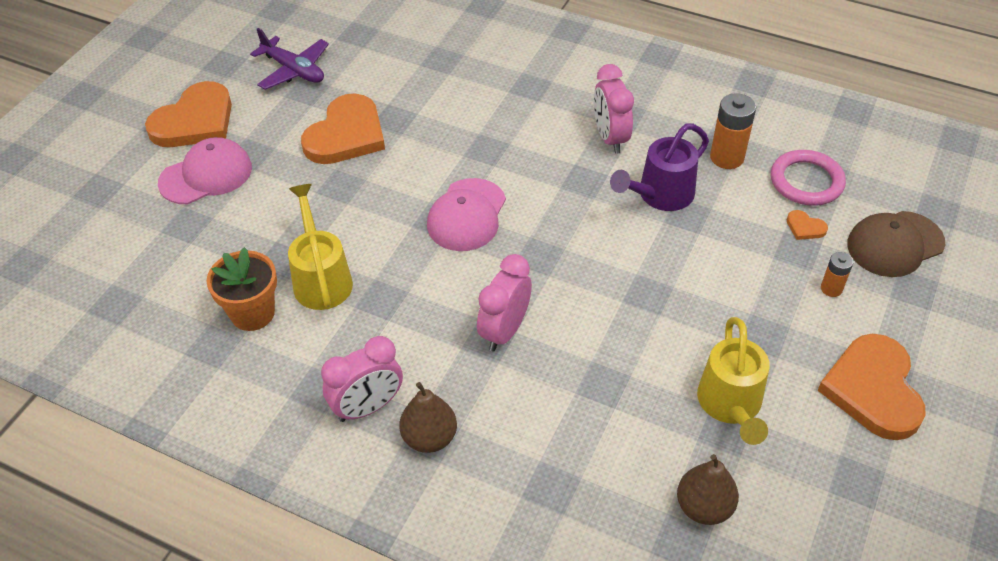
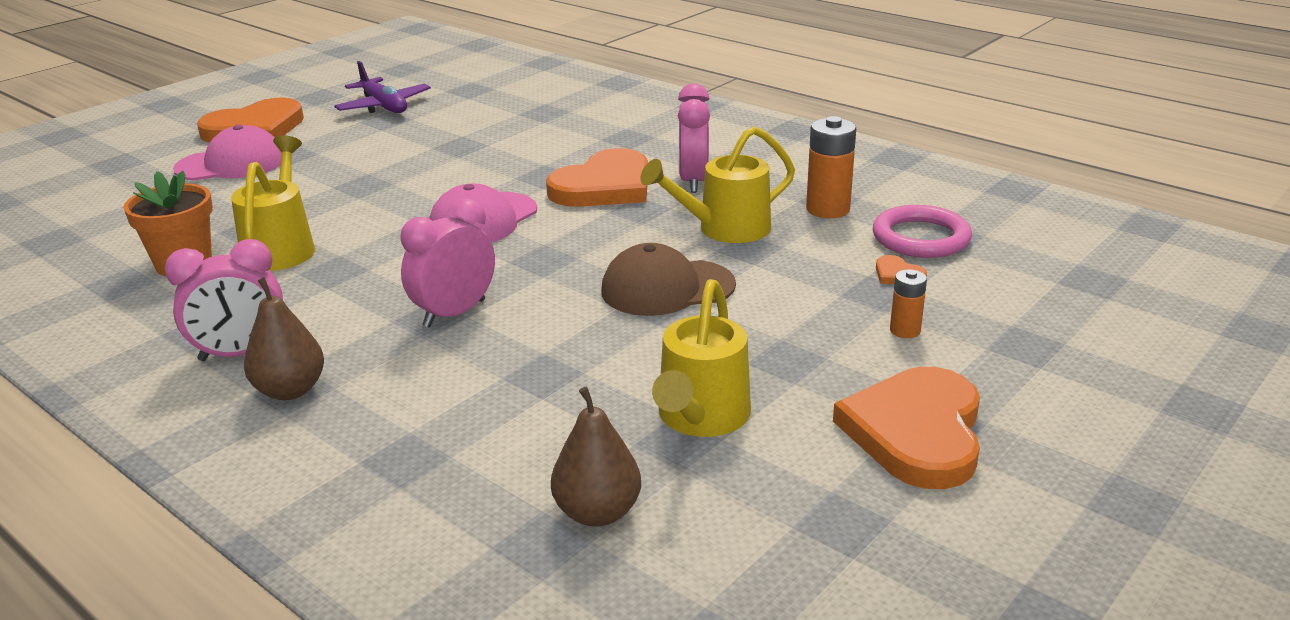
camera: 15 degrees right, 20 degrees down
orange heart [301,94,385,164] -> orange heart moved to [546,148,648,207]
purple watering can [610,124,709,211] -> yellow watering can [640,126,795,243]
brown cap [847,211,945,277] -> brown cap moved to [601,243,736,316]

